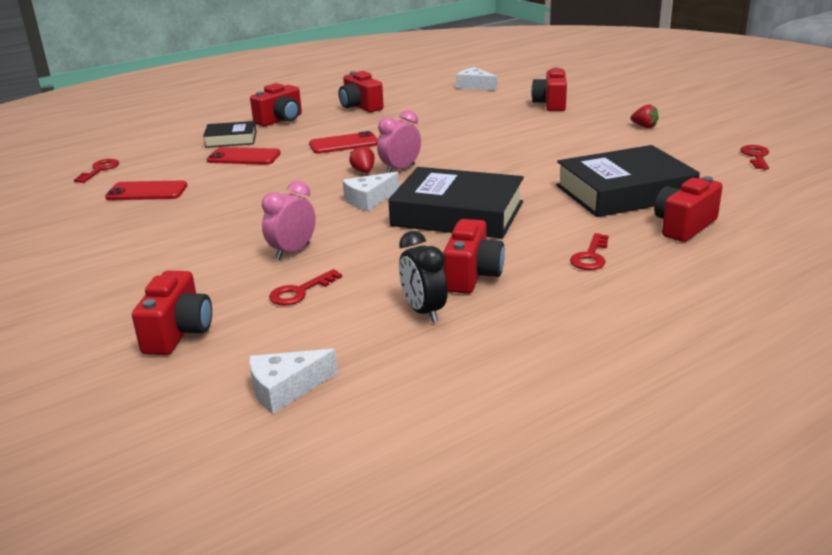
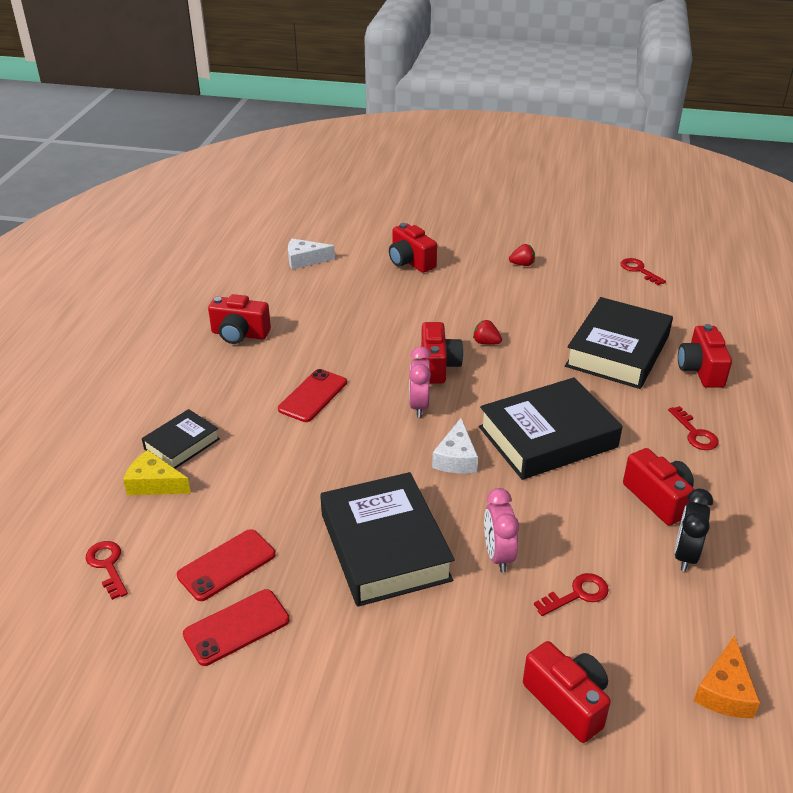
camera: 45 degrees left, 10 degrees up
red phone [207,147,281,165] -> red phone moved to [183,589,290,666]
white cheese [249,349,338,414] -> orange cheese [694,636,760,718]
red camera [250,83,302,127] -> red camera moved to [421,322,463,384]
red key [269,269,342,306] -> red key turned 120 degrees counterclockwise [534,573,609,616]
red strawberry [349,146,375,173] -> red strawberry moved to [473,320,502,345]
black clock [399,231,448,323] -> black clock turned 90 degrees clockwise [674,488,713,571]
none -> yellow cheese [123,450,191,495]
none -> black book [320,472,455,607]

